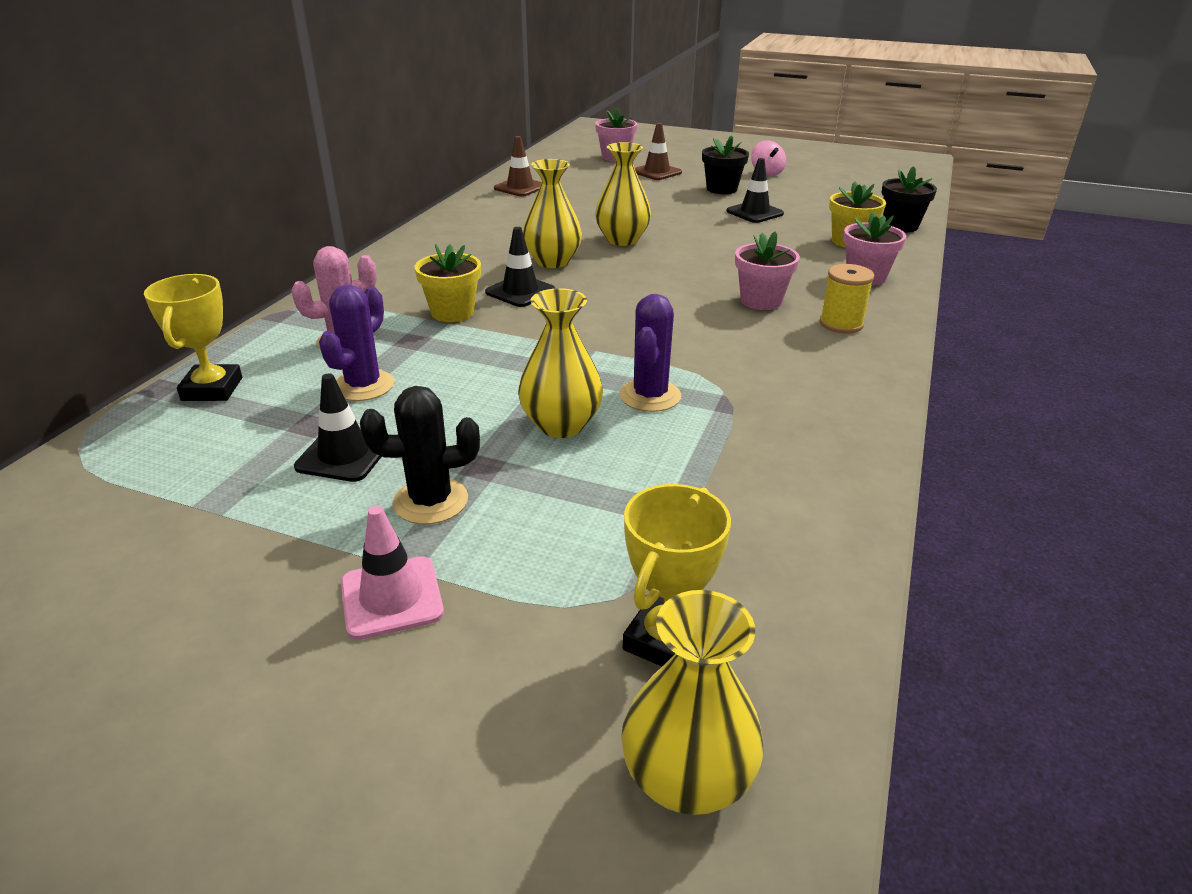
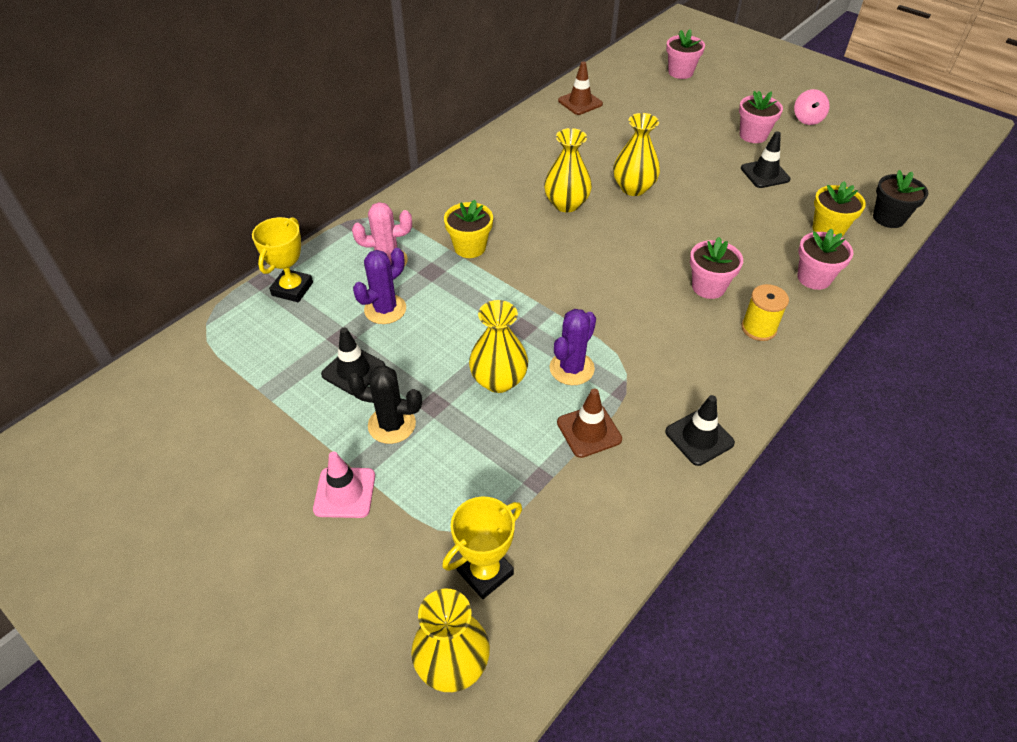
camera: 20 degrees right, 15 degrees up
black traffic cone [485,227,555,307] -> black traffic cone moved to [665,395,735,466]
brown traffic cone [635,123,682,180] -> brown traffic cone moved to [557,389,622,458]
black flower pot [702,136,749,194] -> pink flower pot [739,91,783,143]

